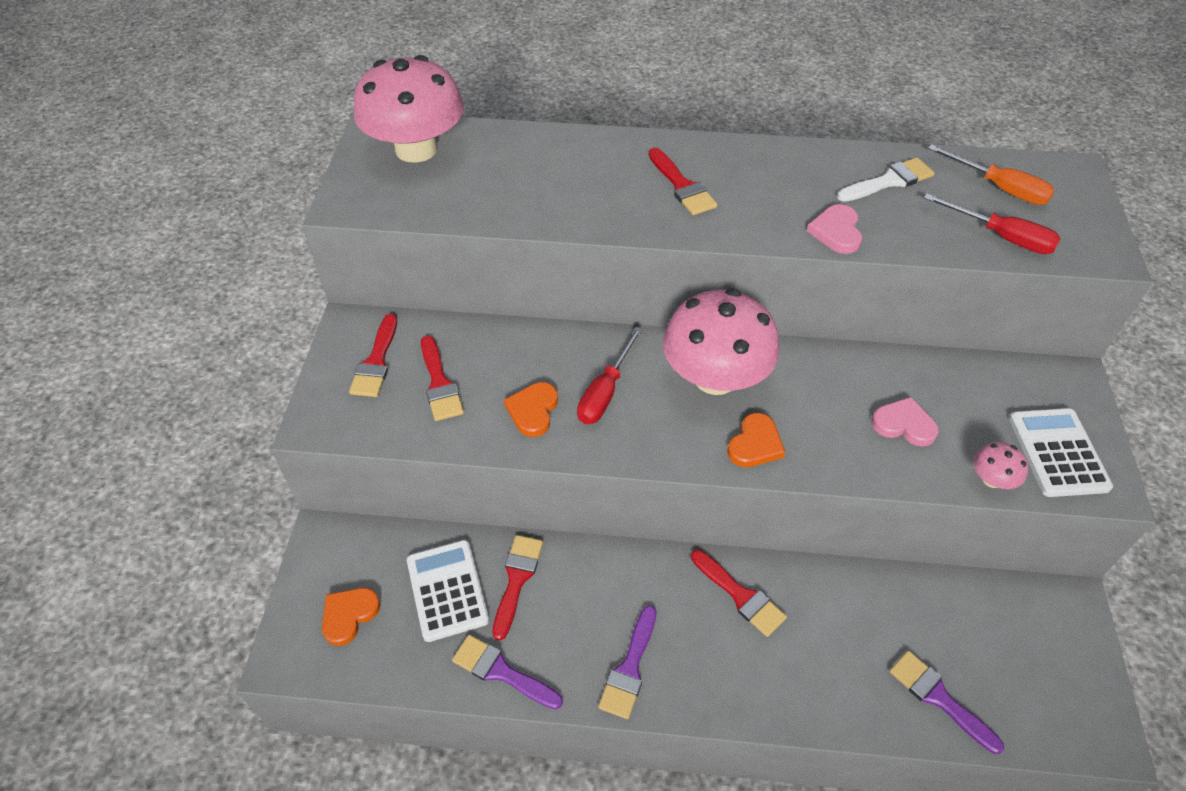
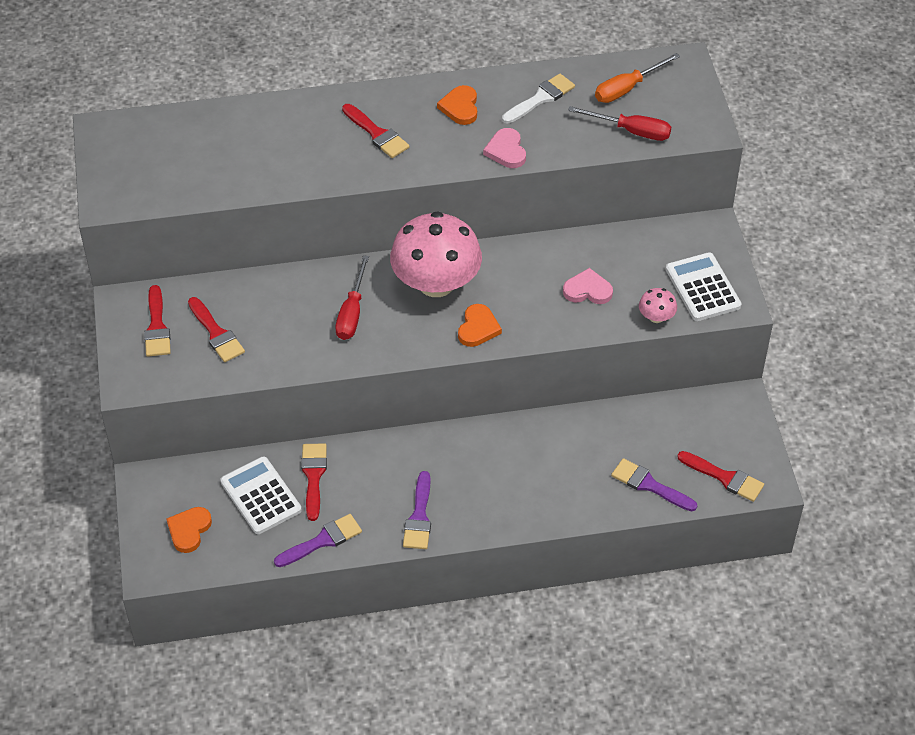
camera: 15 degrees left, 0 degrees up
pink mushroom [354,55,464,163] -> none
purple brush [452,635,563,709] -> purple brush turned 135 degrees clockwise [274,514,362,567]
orange heart [504,382,558,437] -> orange heart moved to [437,85,477,125]
red brush [691,550,787,637] -> red brush moved to [677,451,764,502]
orange screwdriver [928,144,1054,205] -> orange screwdriver turned 120 degrees clockwise [595,53,680,103]

